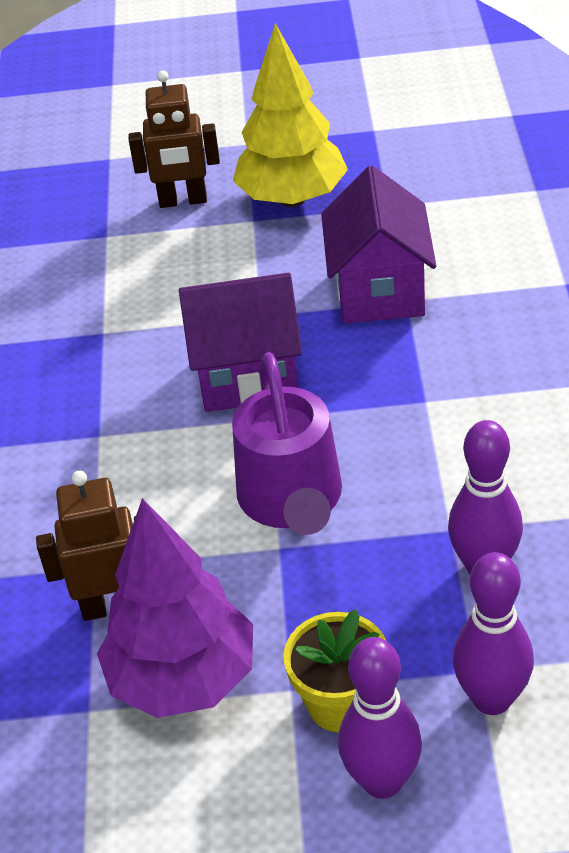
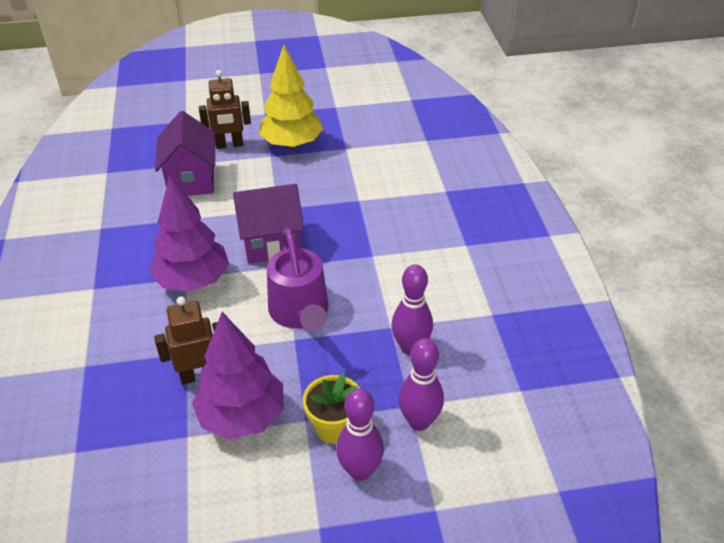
camera: 10 degrees left, 0 degrees up
purple house [321,166,436,323] -> purple house moved to [155,111,215,196]
none -> purple tree [149,176,229,292]

